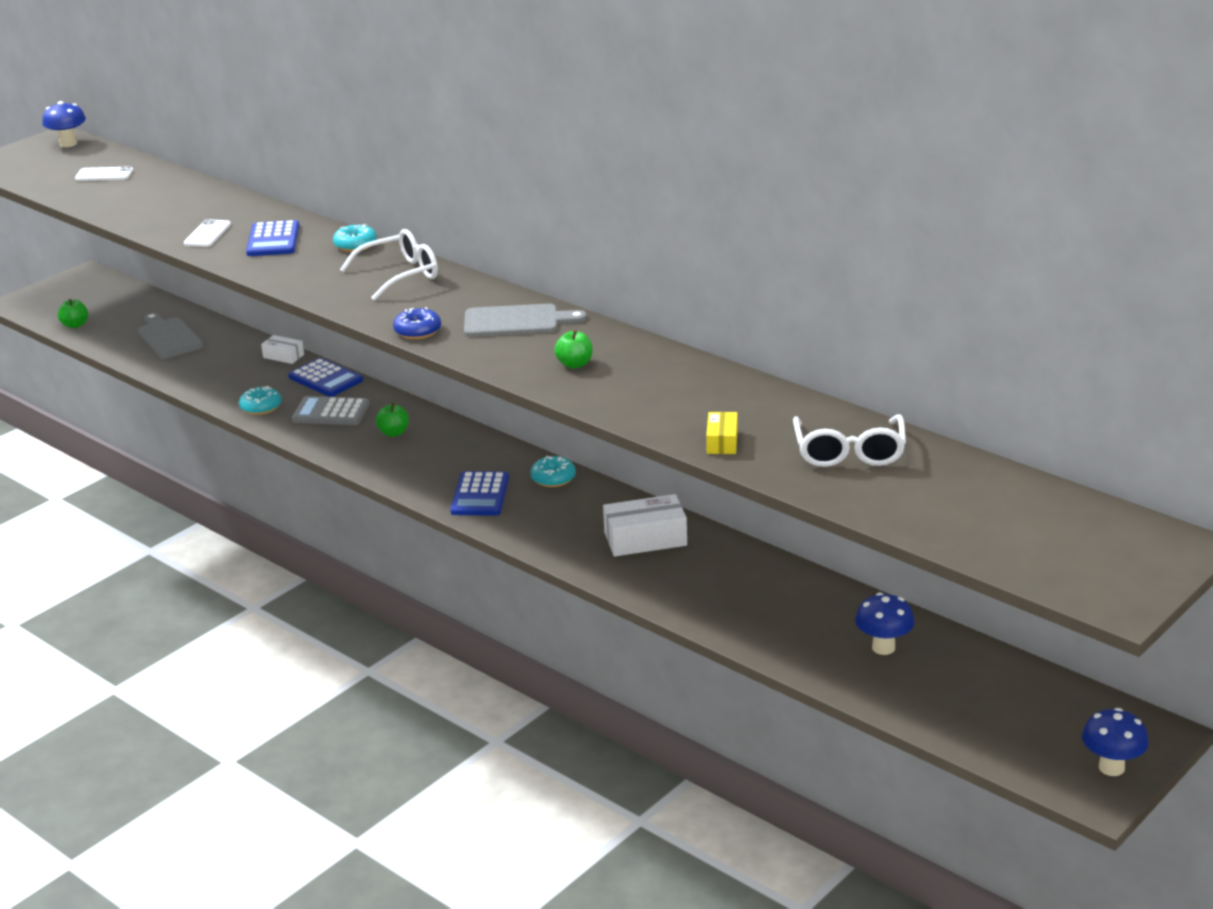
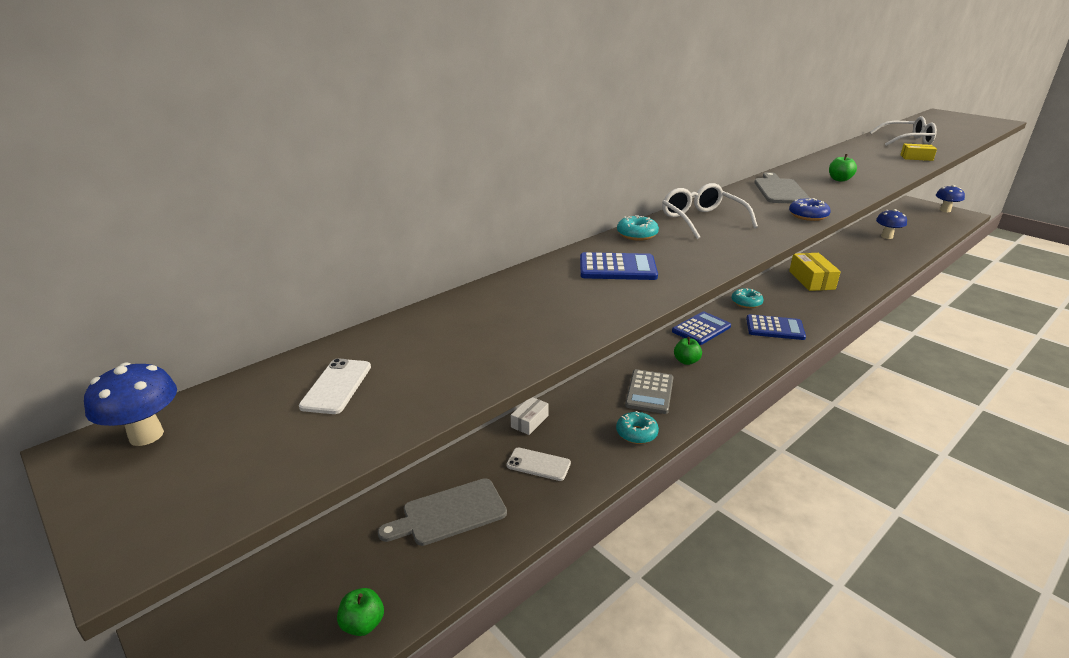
camera: 85 degrees left, 0 degrees up
white phone [184,219,231,247] -> white phone moved to [506,447,571,481]
blue calculator [288,358,363,397] -> blue calculator moved to [672,311,731,345]
white box [603,494,687,557] -> yellow box [789,253,841,291]

